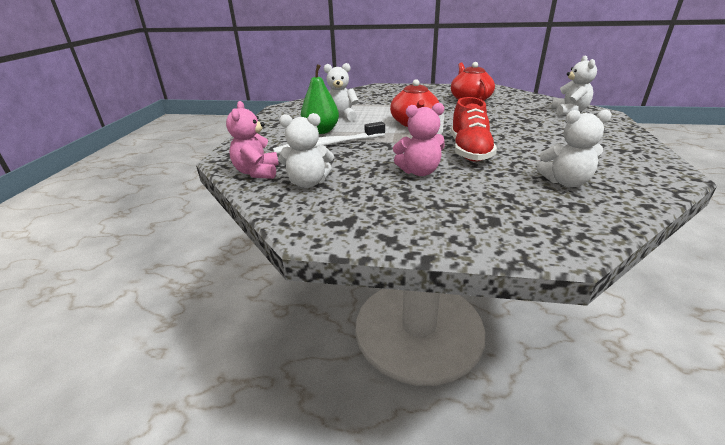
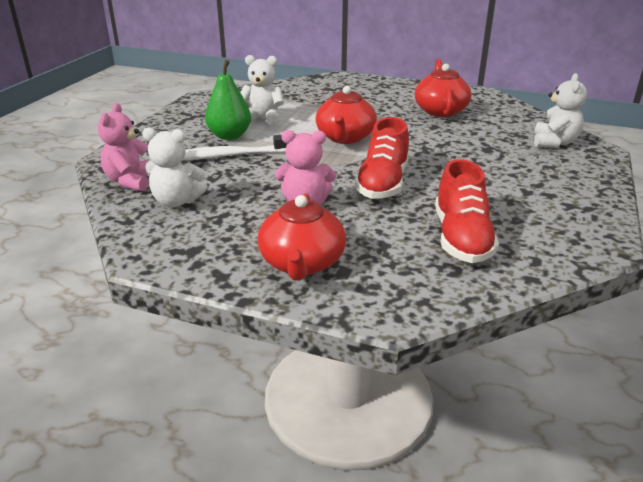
camera: 10 degrees right, 0 degrees up
white teddy bear [537,110,612,188] -> red shoe [435,159,499,263]
none -> red teapot [258,193,346,281]

